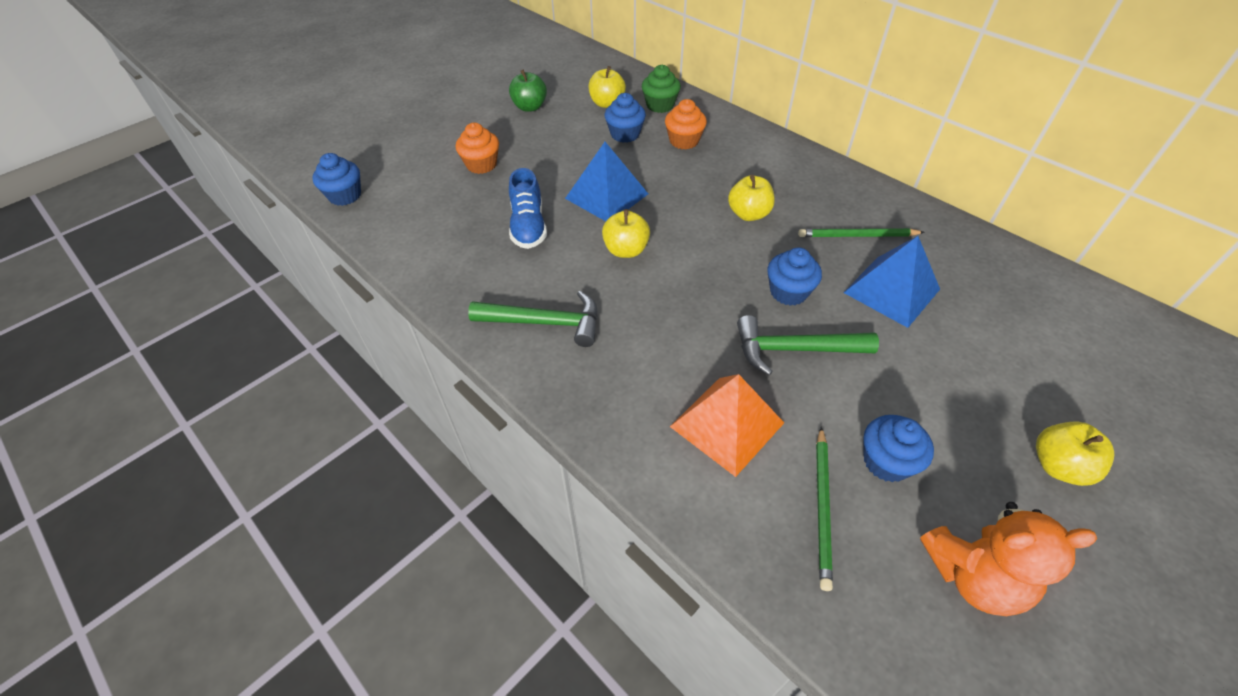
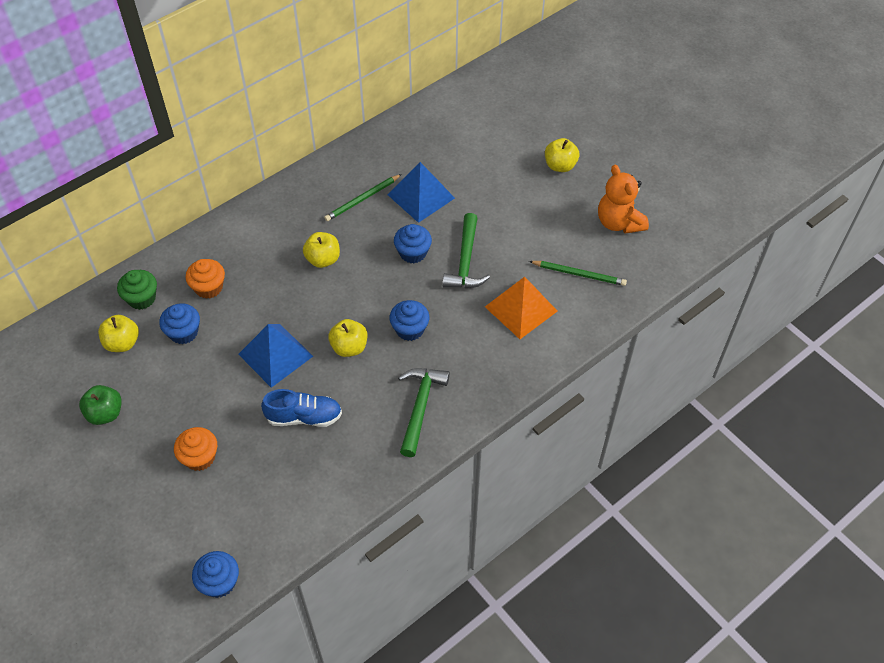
camera: 85 degrees left, 5 degrees up
green pencil [798,228,925,237] -> green pencil turned 45 degrees clockwise [324,174,402,221]
blue cupcake [863,415,934,482] -> blue cupcake moved to [389,300,429,341]
orange teddy bear [920,502,1097,616] -> orange teddy bear turned 150 degrees clockwise [598,165,649,234]

